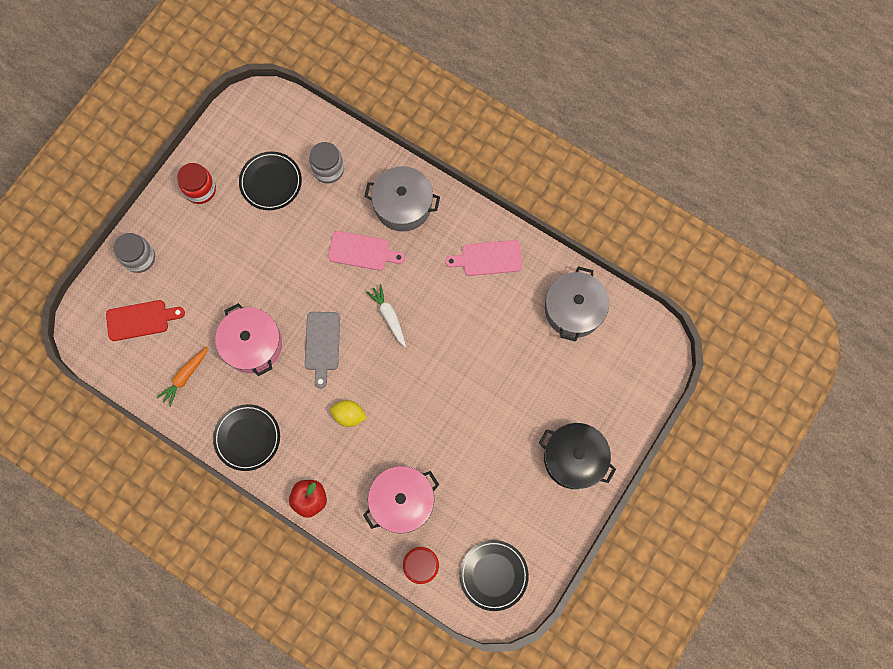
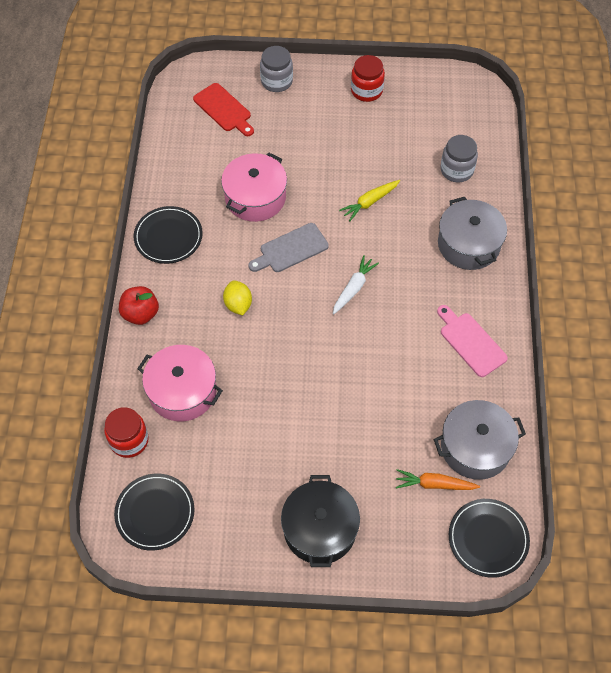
camera: 60 degrees right, 15 degrees down
orange carrot [157,346,208,407] -> orange carrot moved to [396,469,480,490]
black plate [239,151,302,210] -> black plate moved to [449,499,530,578]
pink cutting board [328,231,405,271] -> none
none -> yellow carrot [339,180,400,221]

